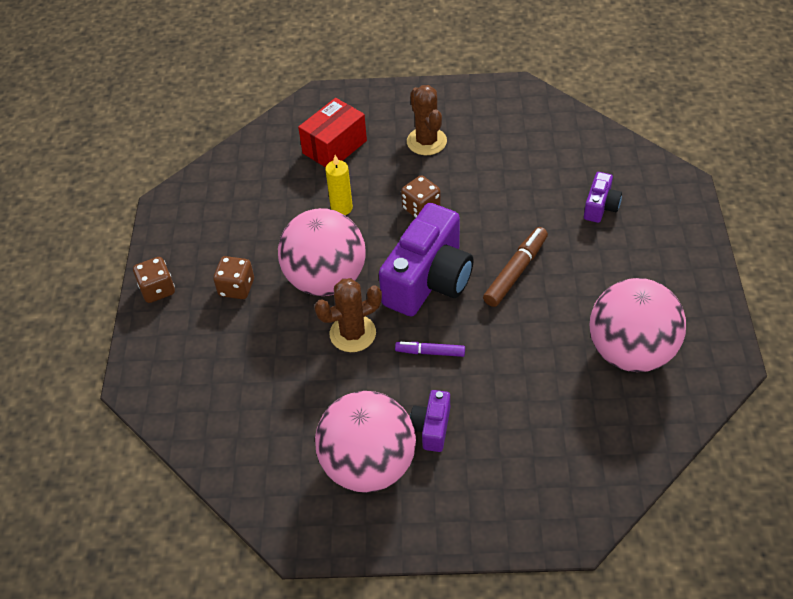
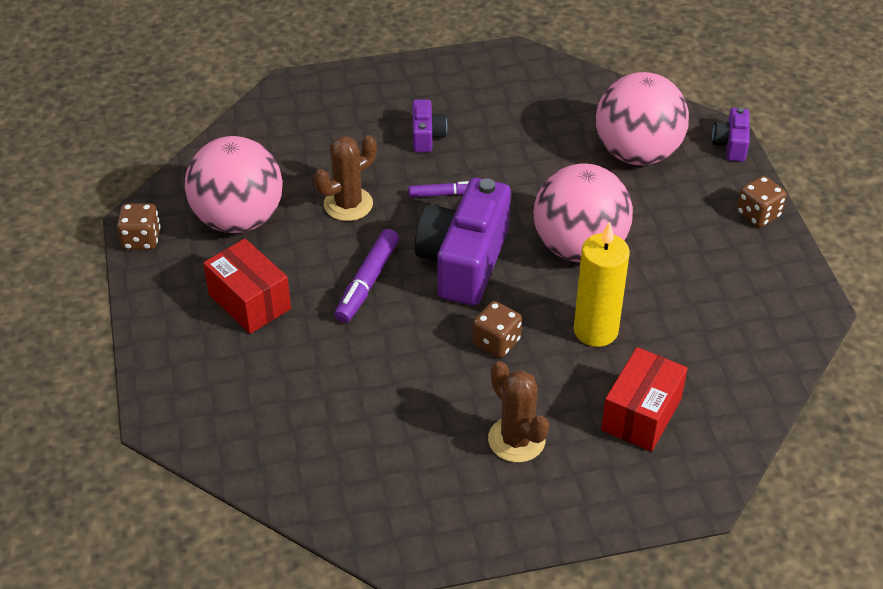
camera: 165 degrees right, 5 degrees down
brown dice [213,256,254,299] -> brown dice moved to [117,203,161,250]
brown cactus [314,278,382,352] -> brown cactus moved to [314,135,377,221]
pink ball [315,391,416,493] -> pink ball moved to [596,72,689,165]
yellow candle [325,155,353,215] -> yellow candle [574,222,630,347], size x1.61
brown marker [483,227,548,307] -> purple marker [335,229,399,323]
purple camera [584,172,622,223] -> purple camera moved to [712,107,750,162]
none -> red box [203,239,291,334]

